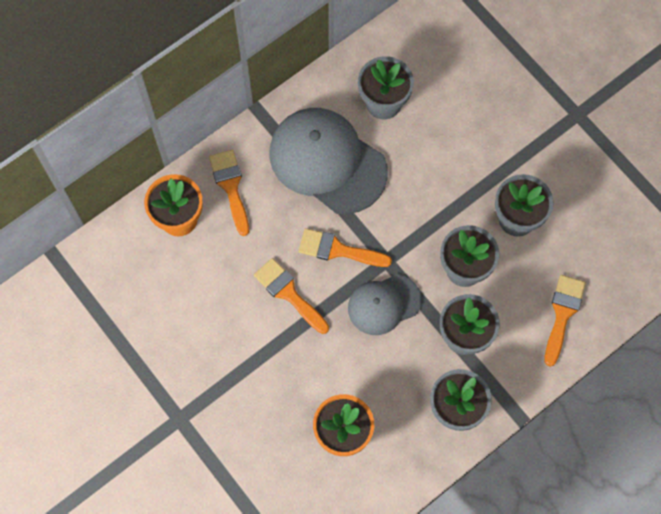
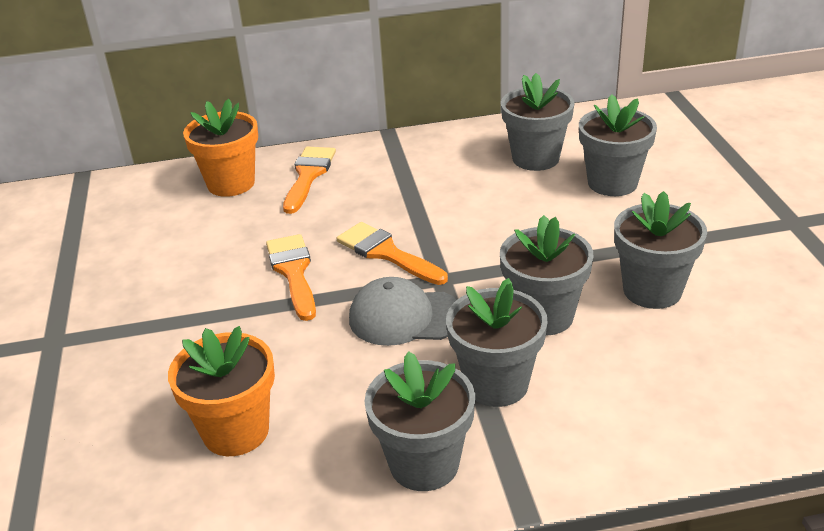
camera: 30 degrees right, 35 degrees down
grey cap [269,108,388,214] -> none
orange brush [544,275,586,367] -> none
none -> grey flower pot [579,94,657,196]

